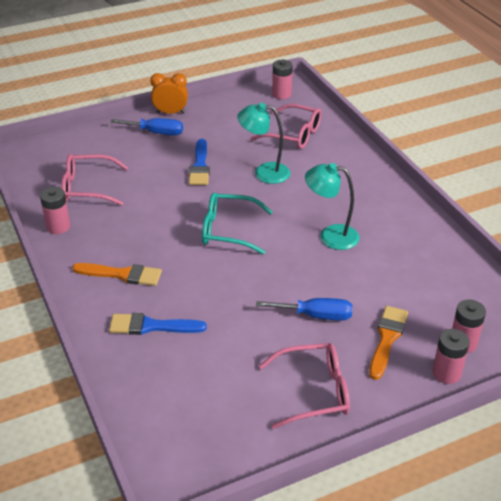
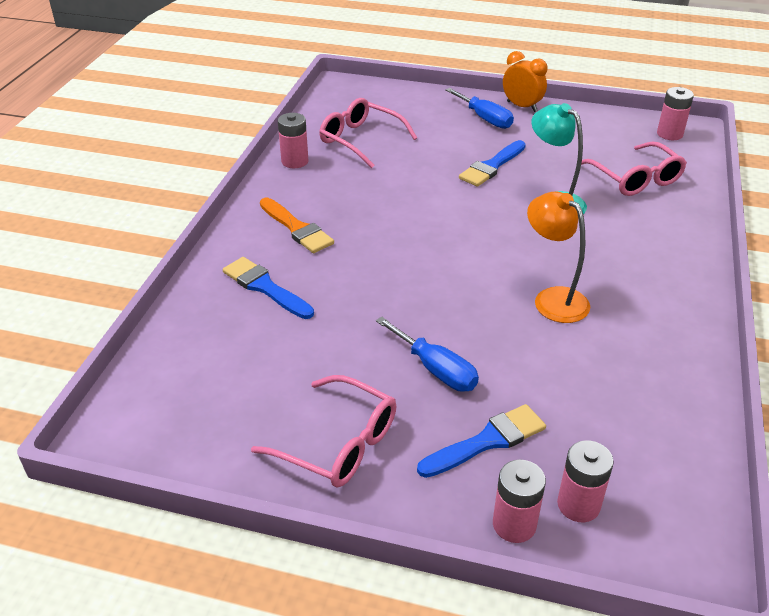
camera: 40 degrees right, 0 degrees up
turquoise glasses [202,193,273,254] -> none
turquoise lamp [305,163,360,250] -> orange lamp [527,191,590,323]
orange brush [369,306,408,380] -> blue brush [417,404,546,478]

